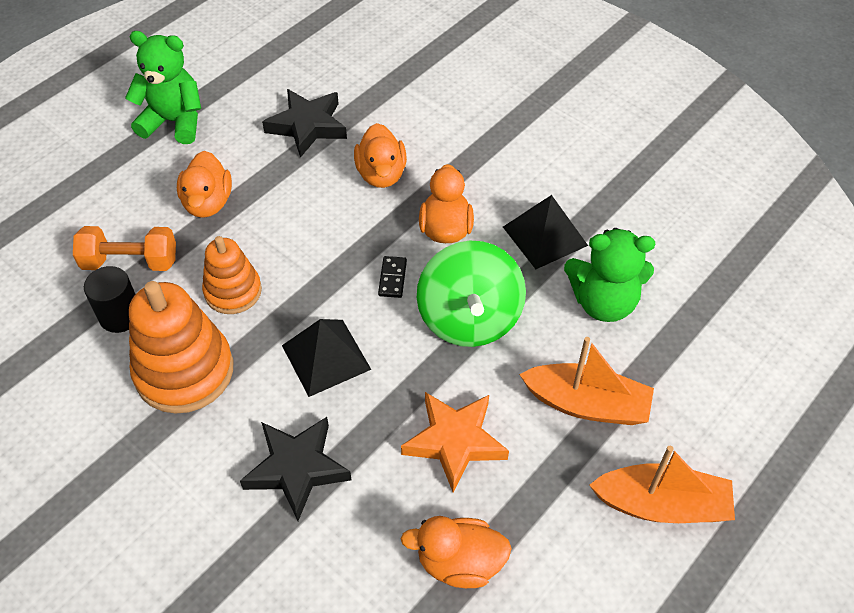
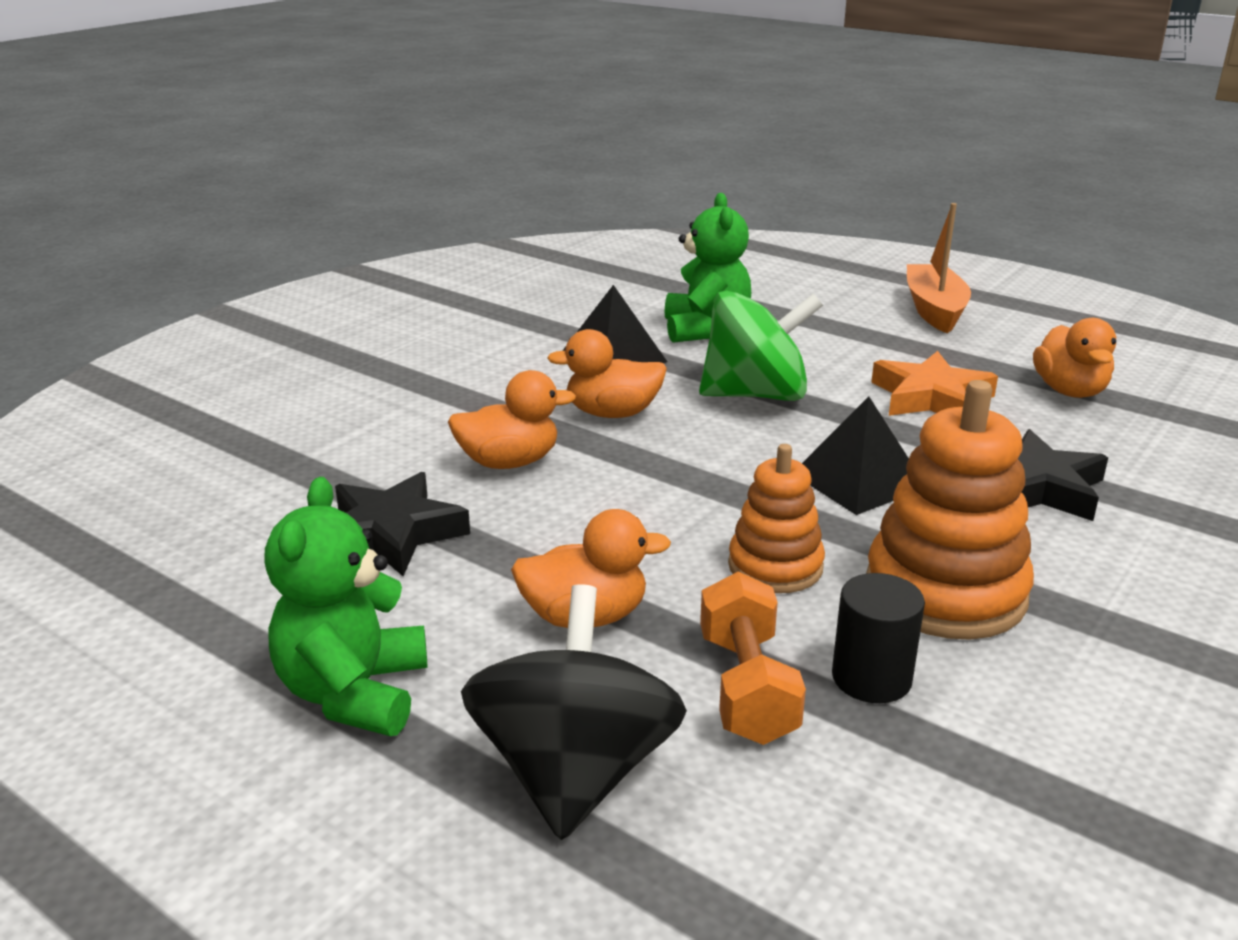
camera: 95 degrees left, 25 degrees down
black domino [378,256,407,298] -> none
orange boat [519,337,654,425] -> none
none -> black spinning top [461,584,687,840]

